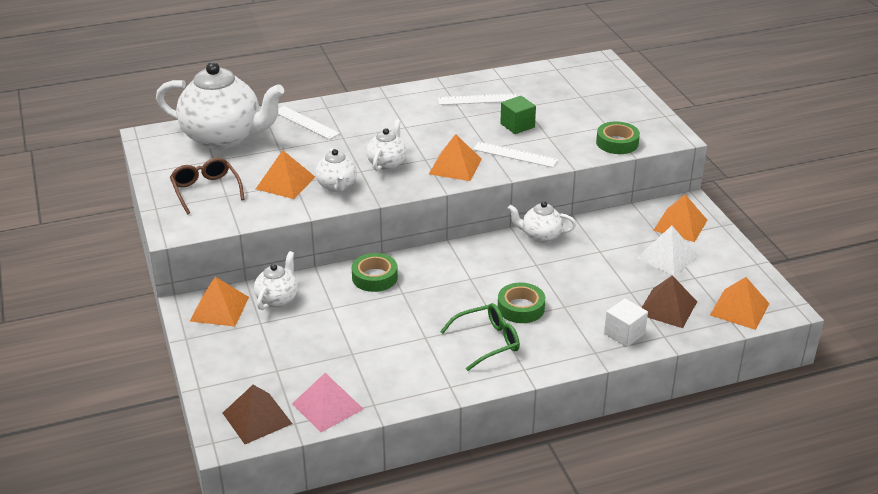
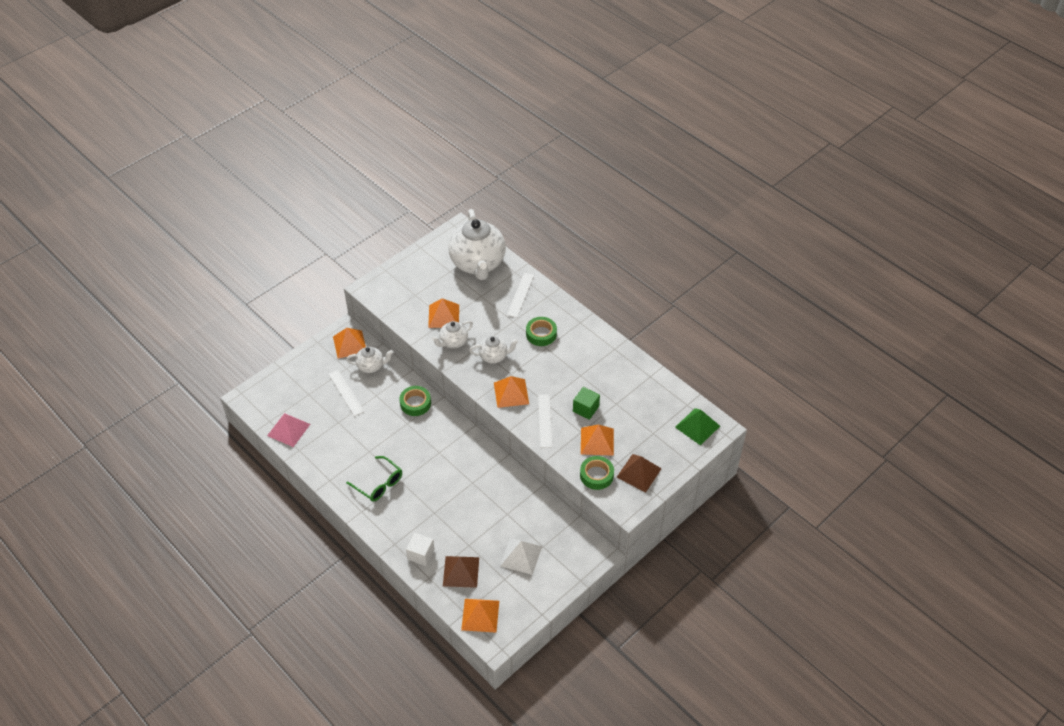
camera: 65 degrees right, 15 degrees up
brown glasses [170,158,245,214] -> none
brown pyramid [223,385,292,444] -> brown pyramid moved to [616,454,662,492]
white ruler [438,94,517,105] -> white ruler moved to [329,370,364,416]
green tape [498,282,545,323] -> green tape moved to [526,317,557,346]
white teapot [508,201,576,243] -> none
orange pyramid [653,194,707,242] -> orange pyramid moved to [581,425,614,456]
none -> green pyramid [675,408,720,446]

